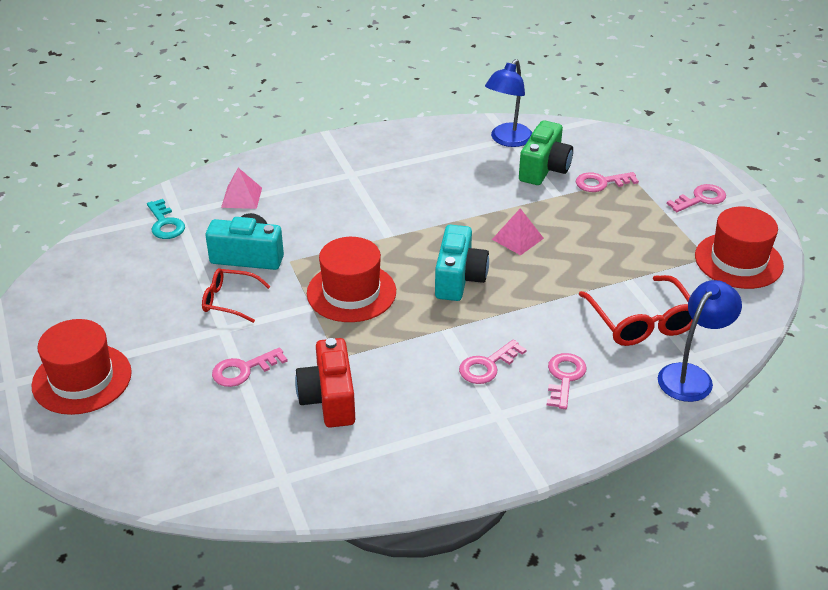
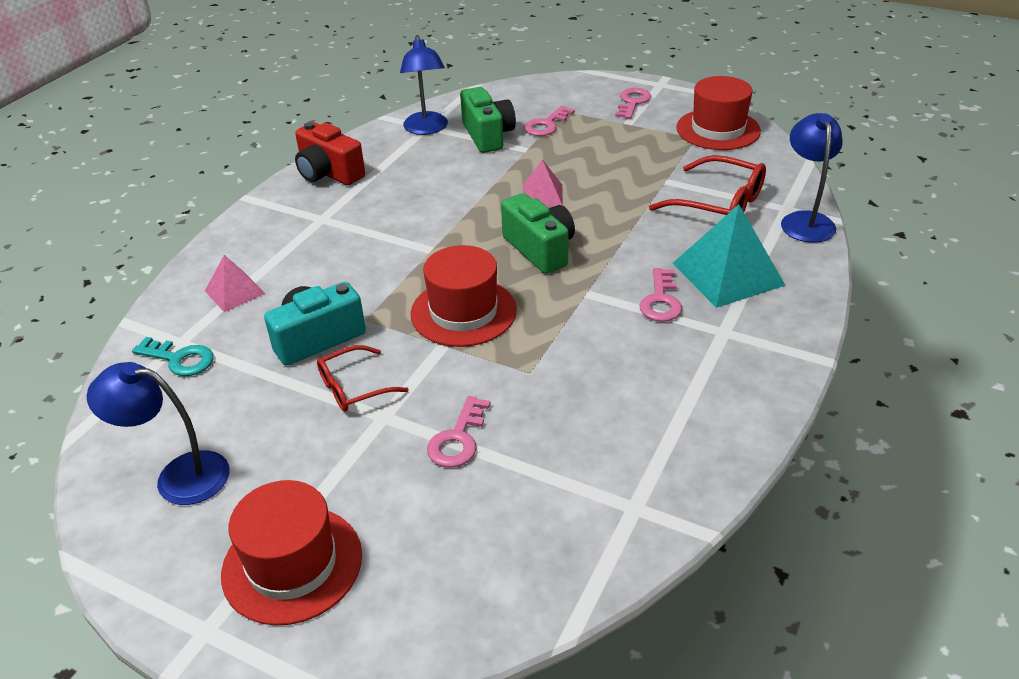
camera: 40 degrees left, 0 degrees up
red camera [295,338,355,428] -> red camera moved to [295,122,365,185]
turquoise camera [435,225,489,301] -> green camera [501,193,575,274]
pink key [546,353,587,409] -> turquoise pyramid [673,204,786,308]
none -> blue lamp [86,362,230,505]

